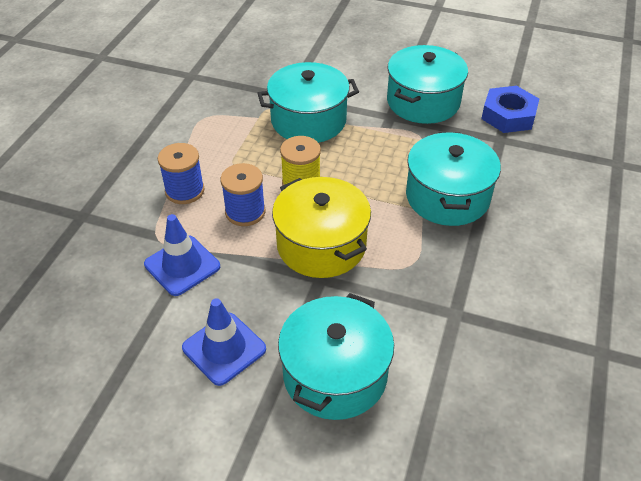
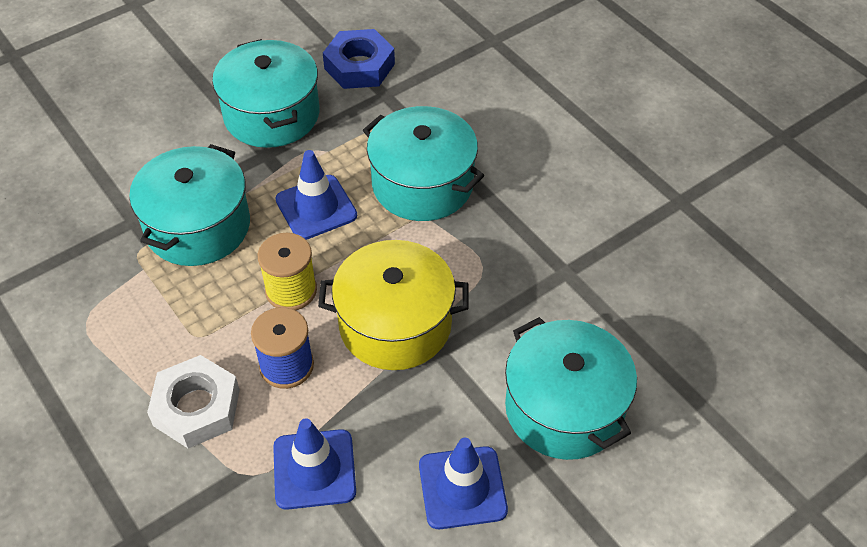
camera: 55 degrees left, 5 degrees up
blue spool [157,143,205,204] -> white nut [147,355,240,448]
none -> blue traffic cone [275,150,357,240]

